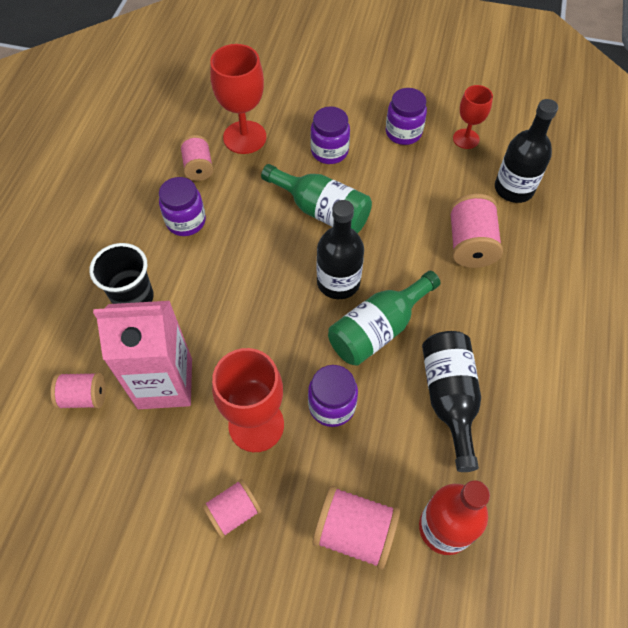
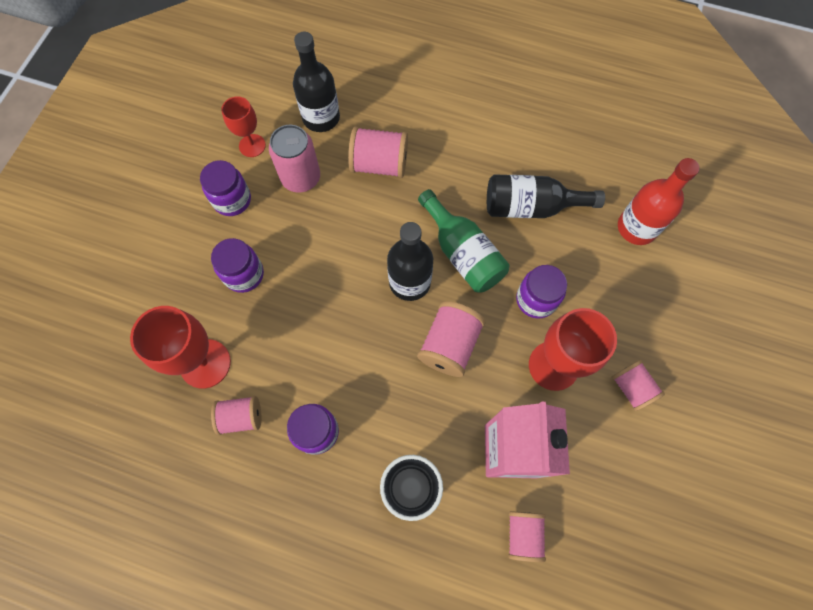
camera: 85 degrees left, 10 degrees up
green bottle [261,164,372,233] -> none
pink spool [313,486,400,570] -> pink spool moved to [417,301,486,377]
none -> pink can [269,125,320,192]

